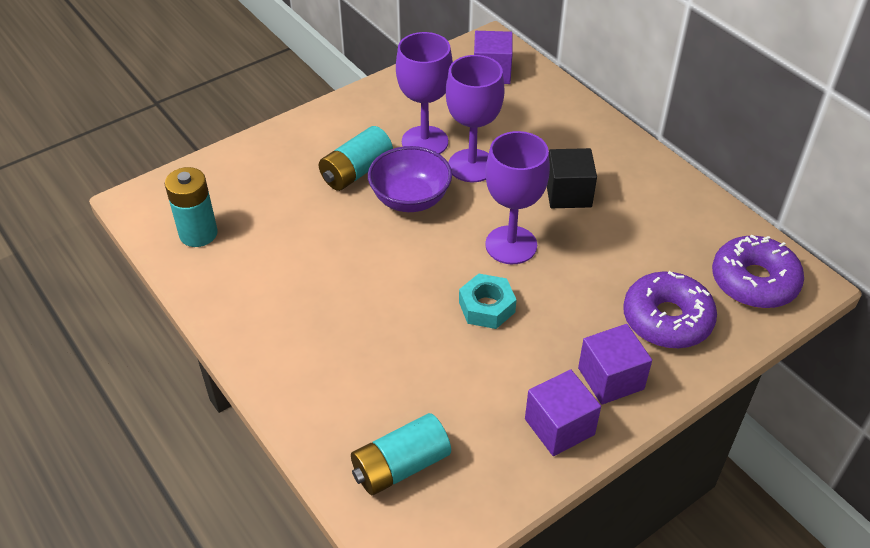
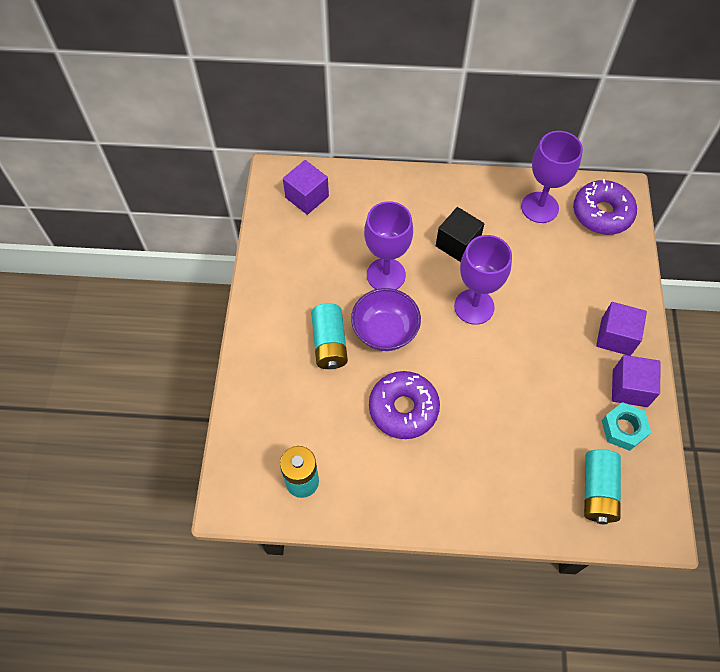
camera: 50 degrees left, 15 degrees up
purple goblet [396,32,453,154] -> purple goblet moved to [521,131,583,223]
turquoise nut [459,274,517,329] -> turquoise nut moved to [602,402,651,451]
purple donut [623,271,717,349] -> purple donut moved to [369,371,440,439]

